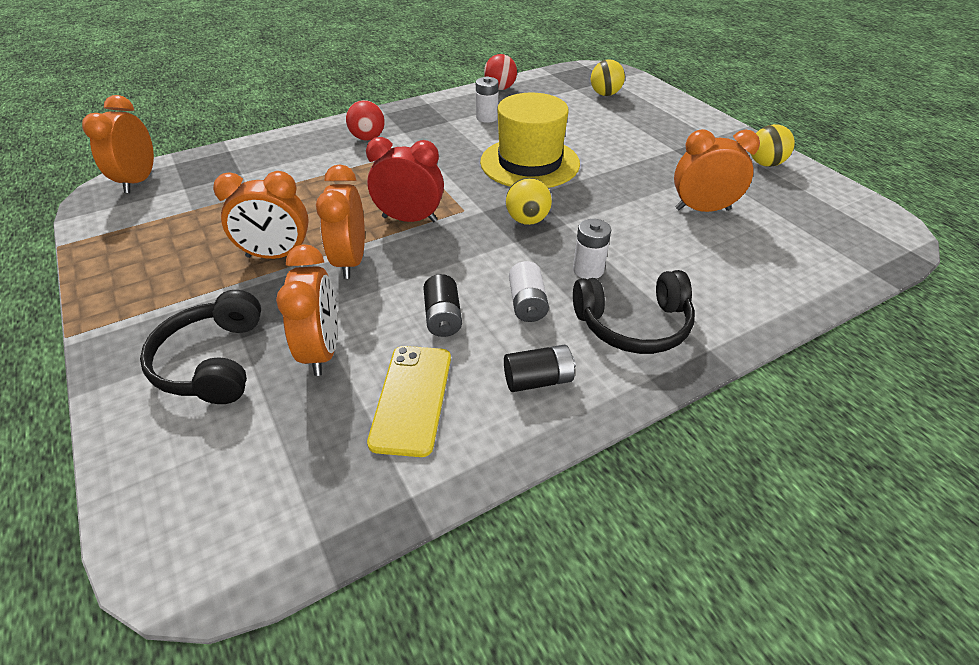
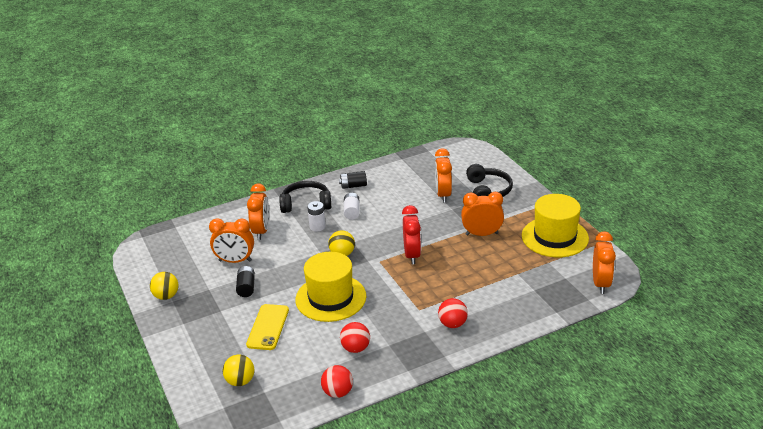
camera: 175 degrees left, 10 degrees down
orange clock [316,164,365,279] -> orange clock moved to [247,183,269,240]
red clock [366,137,444,222] -> red clock turned 105 degrees counterclockwise [402,205,421,264]
yellow phone [367,346,451,457] -> yellow phone moved to [246,304,289,350]
black battery [423,274,462,337] -> black battery moved to [236,266,255,297]
white battery [476,77,499,123] -> red ball [340,322,370,353]
none -> yellow hat [522,194,589,257]

